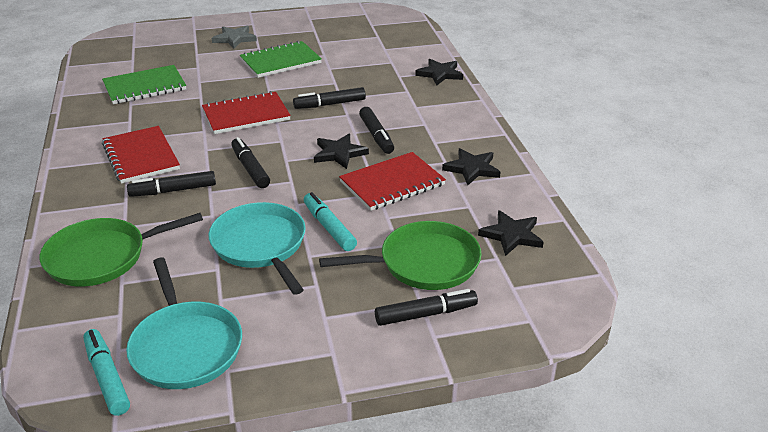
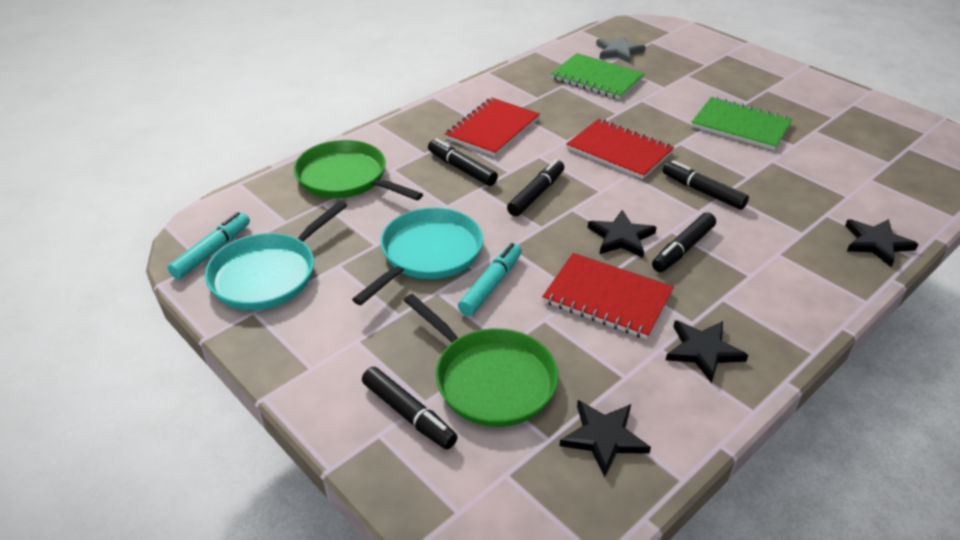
camera: 60 degrees right, 5 degrees up
grey star [212,26,257,49] -> grey star moved to [596,35,646,63]

